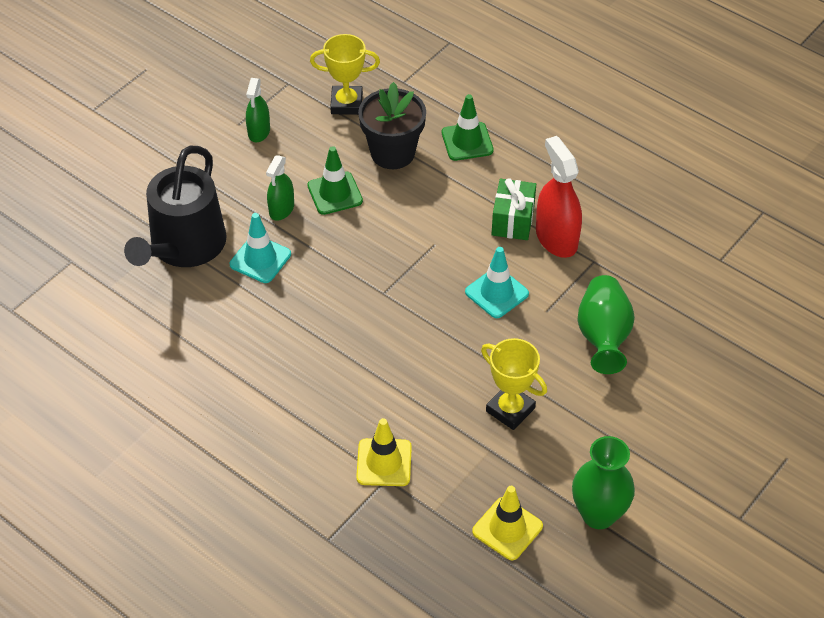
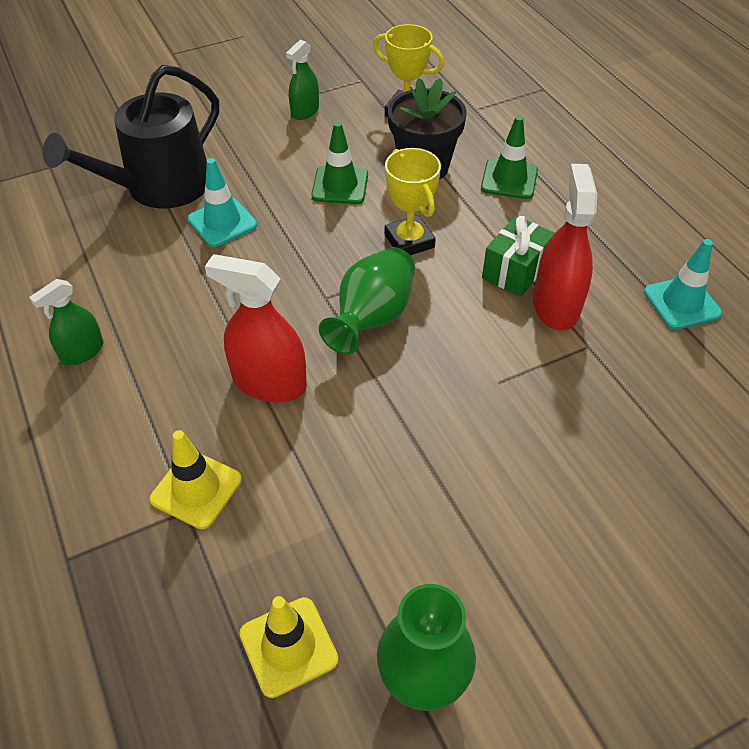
camera: 25 degrees right, 0 degrees up
green spray bottle [266,155,294,221] -> green spray bottle moved to [29,279,104,365]
turquoise traffic cone [465,247,529,318] -> turquoise traffic cone moved to [644,239,722,330]
yellow trophy [481,338,547,430] -> yellow trophy moved to [385,148,441,255]
green vase [577,275,635,374] -> green vase moved to [319,247,415,354]
none -> red spray bottle [205,254,307,402]

